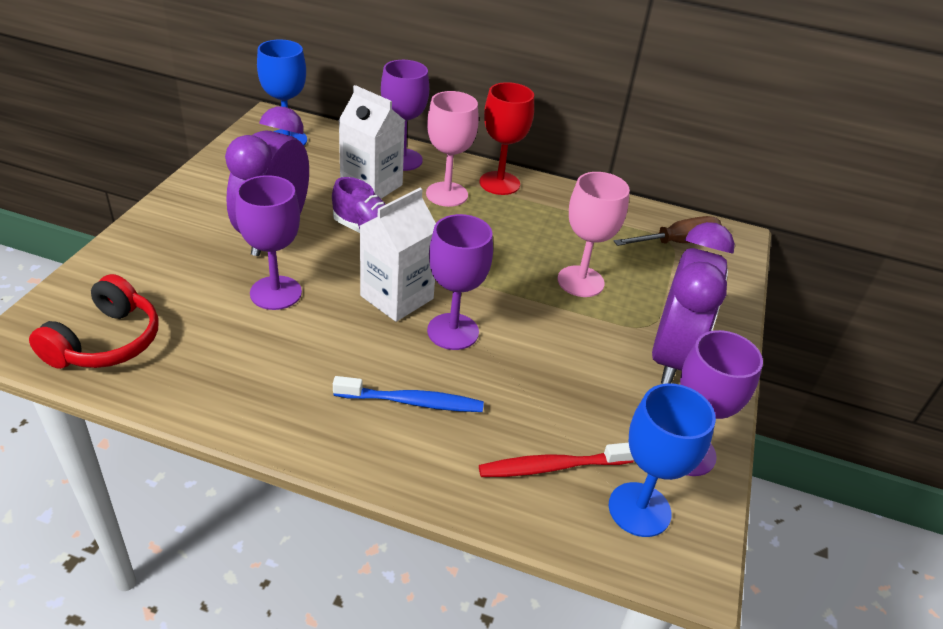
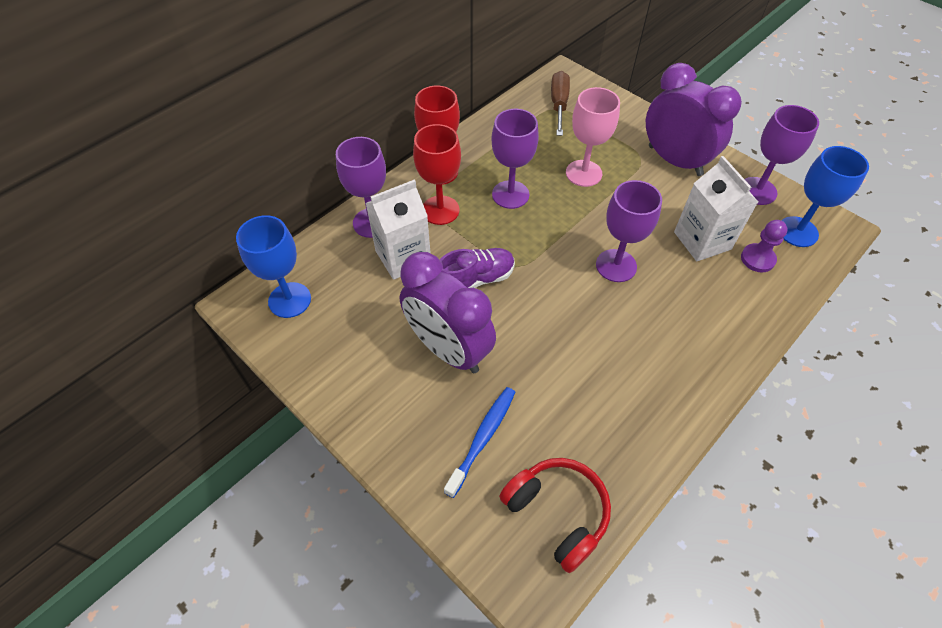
camera: 60 degrees left, 15 degrees up
purple goblet [235,175,302,310] -> purple goblet moved to [491,109,539,209]
blue toothbrush [333,376,484,412] -> blue toothbrush moved to [444,387,515,498]
white carton [360,188,436,322] -> white carton moved to [674,156,758,261]
pink goblet [426,91,479,207] -> red goblet [413,124,461,225]
red toothbrush [479,443,634,477] -> purple pawn [741,220,788,272]

